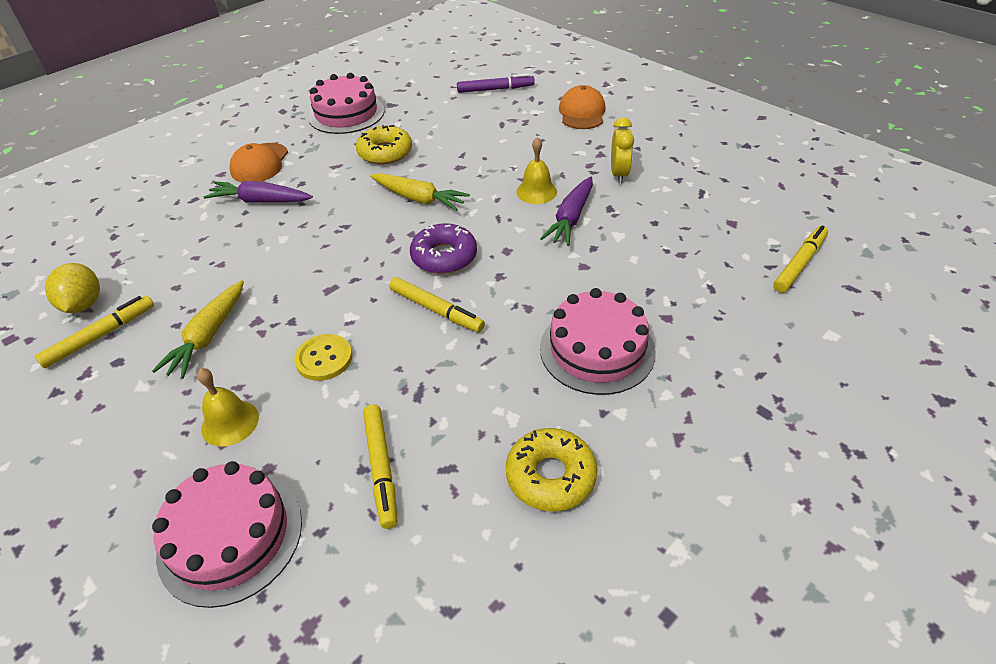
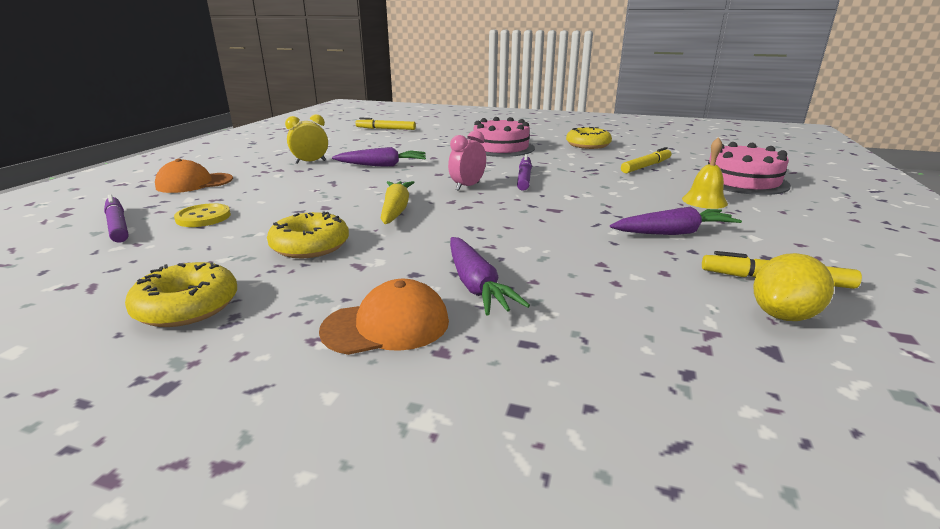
camera: 120 degrees left, 20 degrees down
yellow carrot [152,280,244,379] -> purple carrot [610,207,742,235]
yellow button [294,334,352,381] -> yellow button moved to [174,203,231,227]
pink cake [308,73,385,134] -> yellow donut [125,262,237,327]
yellow marker [389,277,485,332] -> purple marker [517,154,532,191]
purple donut [410,223,477,274] -> pink clock [448,130,486,191]
yellow bell [516,137,557,204] -> none

